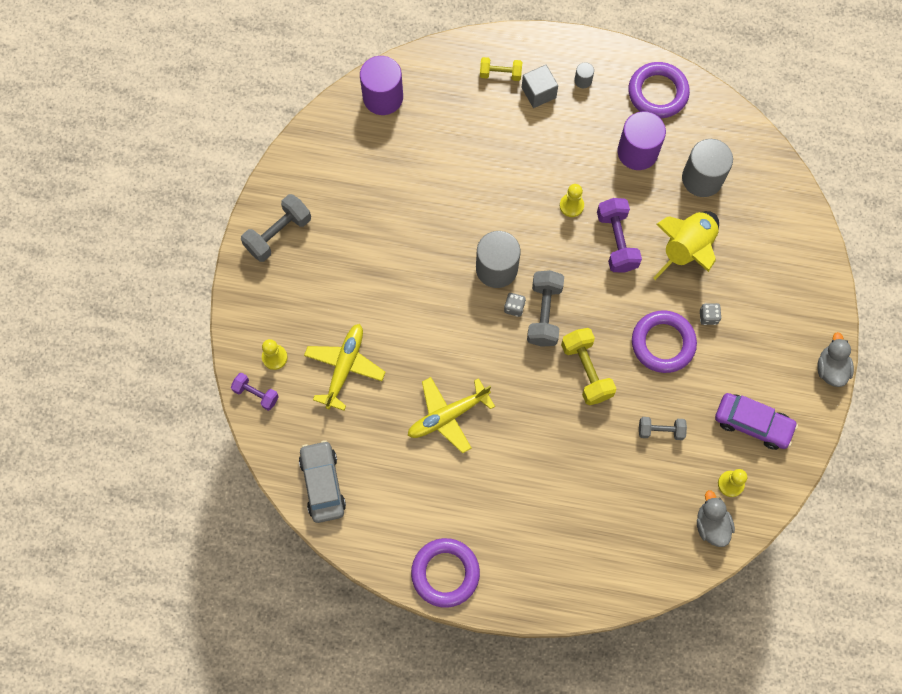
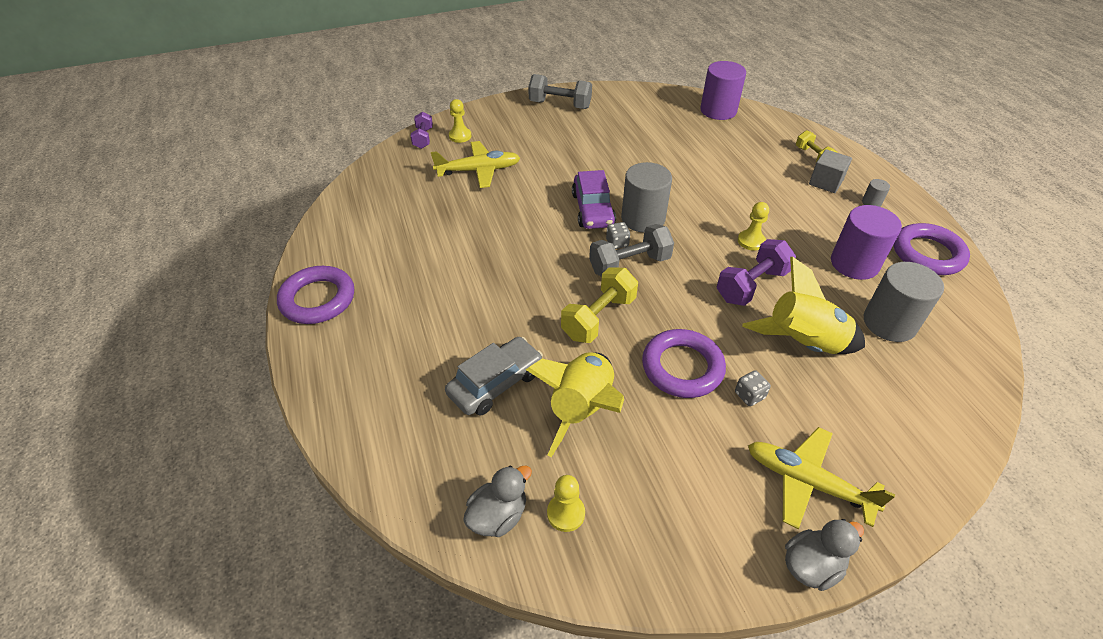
camera: 60 degrees right, 25 degrees down
grey car [299,440,346,523] -> grey car moved to [445,337,543,416]
yellow plane [408,377,495,453] -> yellow plane moved to [748,427,895,529]
grey dumbbell [639,417,687,440] -> yellow rocket [526,352,624,457]
purple car [715,393,798,450] -> purple car moved to [572,170,616,229]

